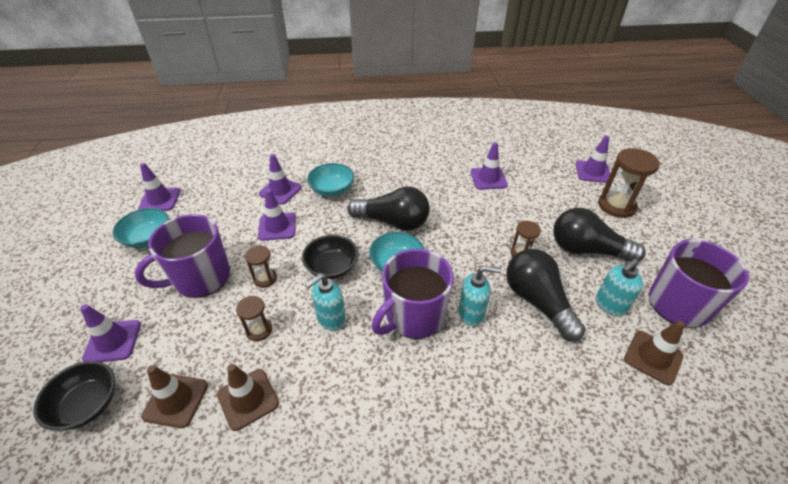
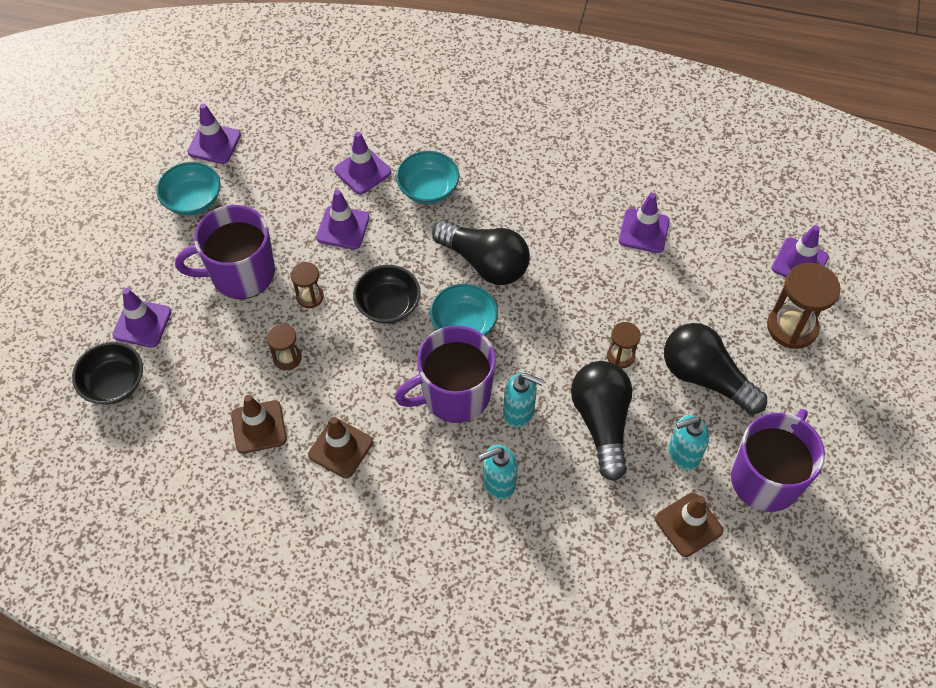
camera: 20 degrees right, 15 degrees up
brown traffic cone [141,365,208,428] -> brown traffic cone moved to [308,417,373,478]
turquoise soap dispenser [305,273,346,331] -> turquoise soap dispenser moved to [479,445,518,500]

